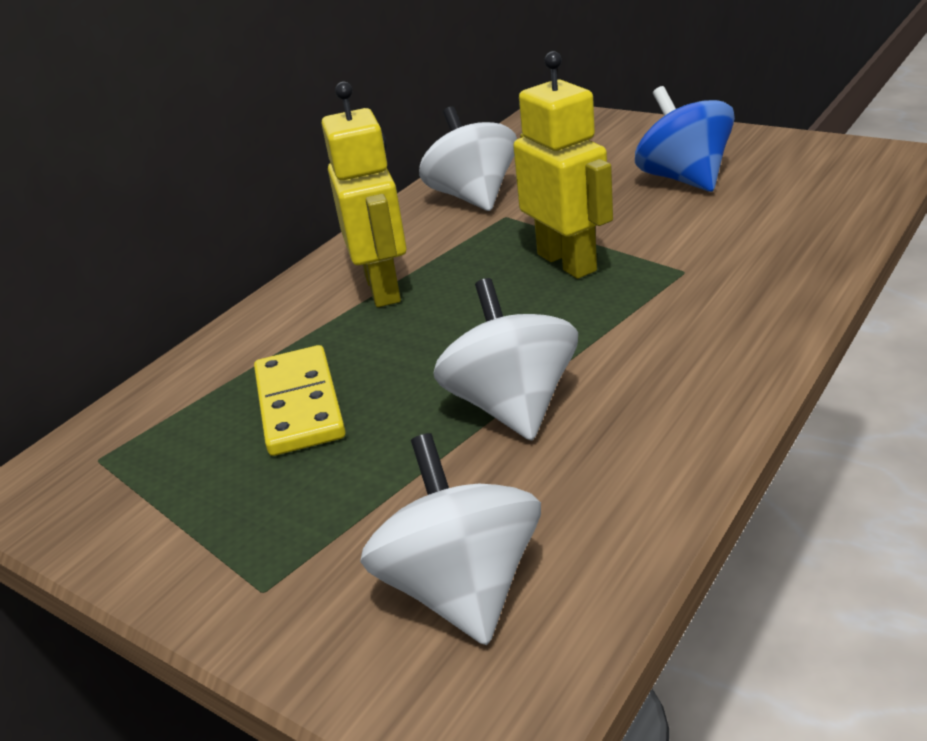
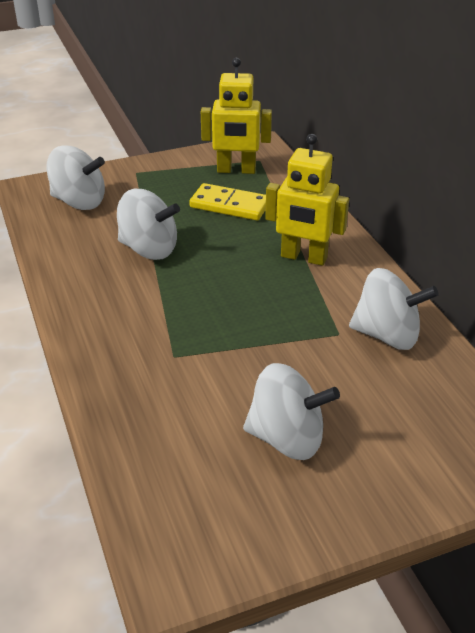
camera: 120 degrees right, 5 degrees up
yellow robot [513,51,613,279] -> yellow robot moved to [201,58,272,174]
blue spinning top [635,86,735,192] -> white spinning top [243,363,340,460]

